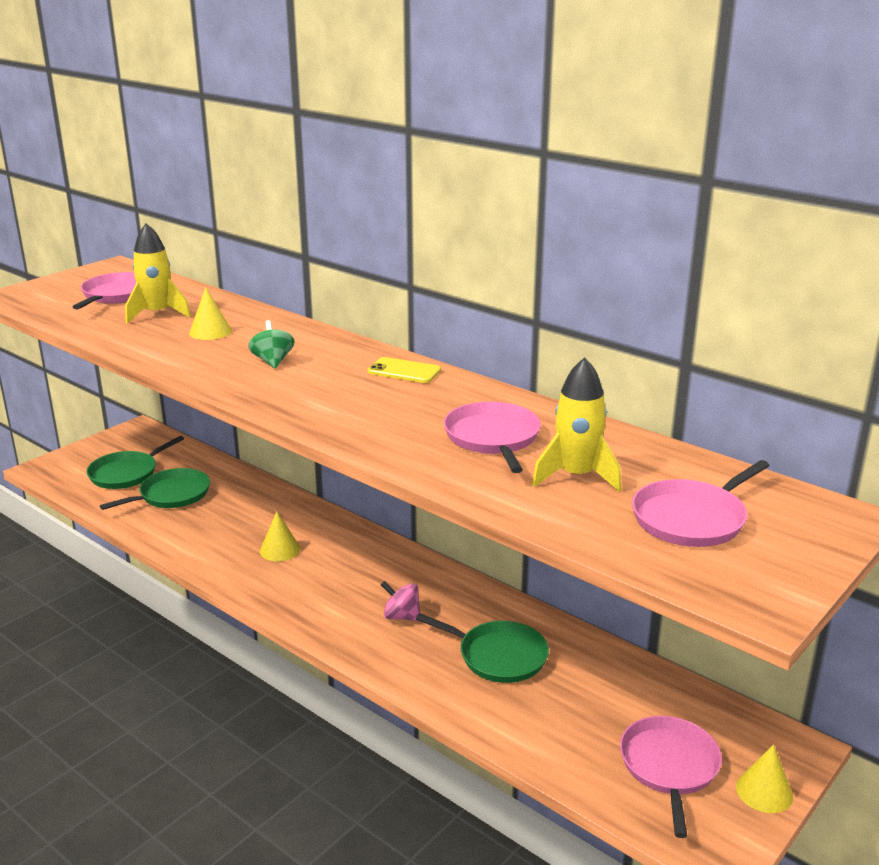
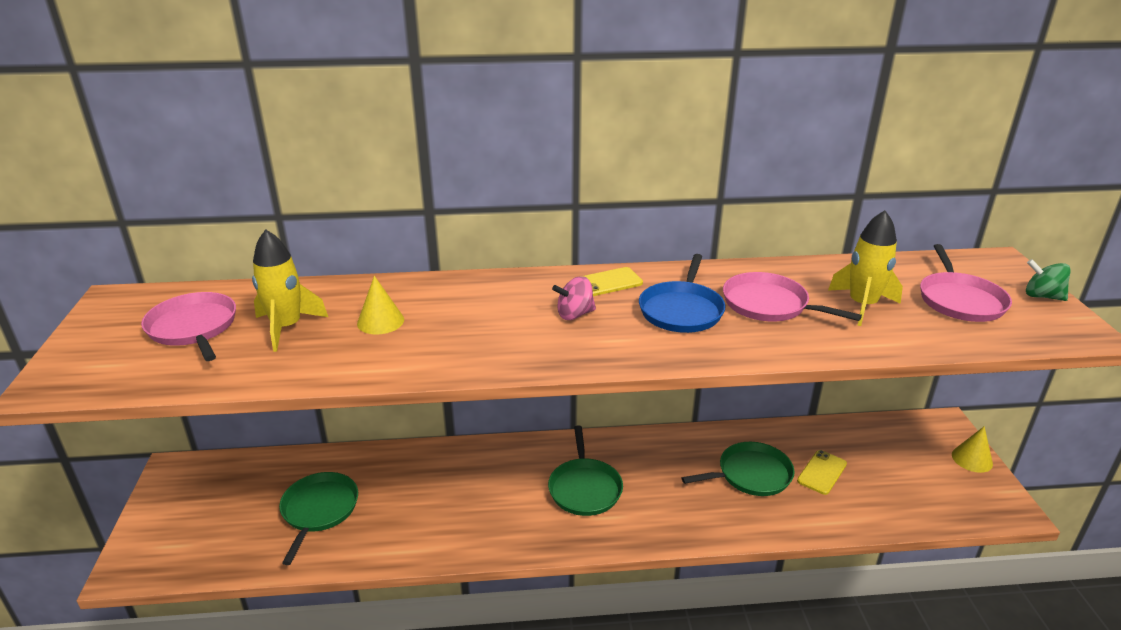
camera: 45 degrees left, 5 degrees up
green pan [87,436,184,489] -> green pan moved to [548,426,623,516]
green spinning top [248,320,295,368] -> green spinning top moved to [1026,259,1071,301]
yellow cone [260,511,300,561] -> none
pink spinning top [381,581,420,621] -> pink spinning top moved to [552,276,596,320]
pink pan [620,716,722,838] -> none
none -> blue pan [639,254,725,333]
none -> yellow phone [797,450,847,495]

